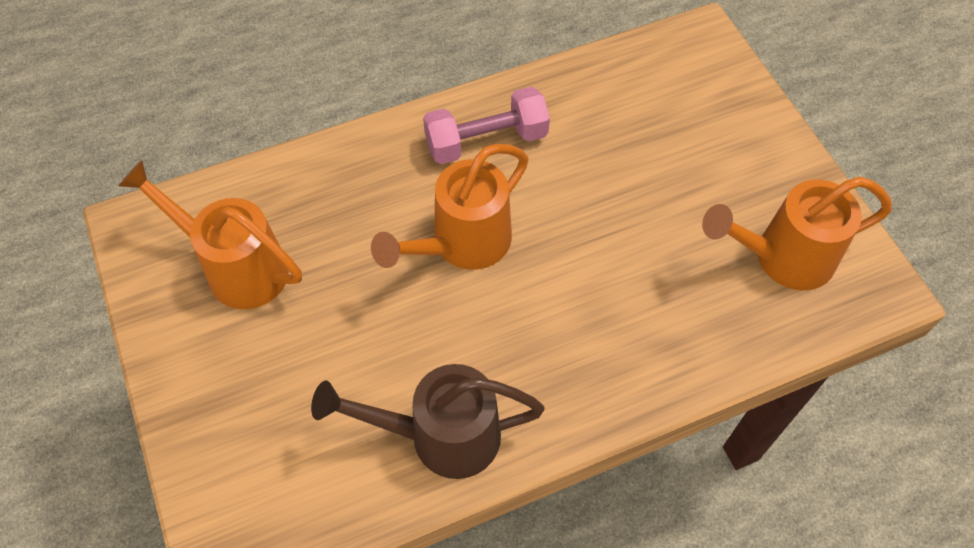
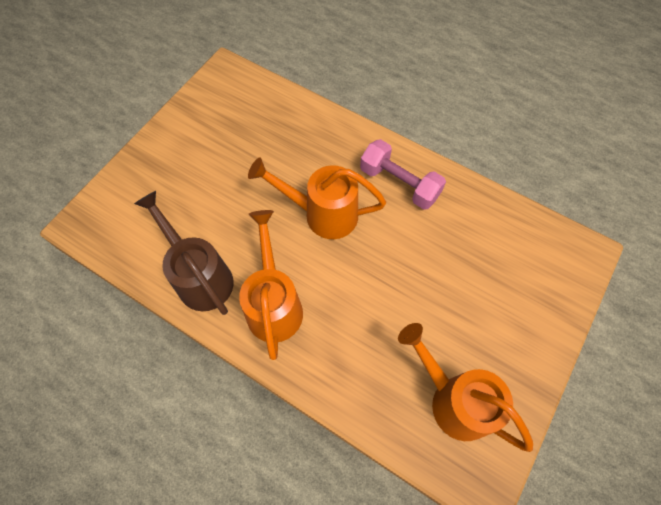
camera: 55 degrees right, 5 degrees up
orange watering can [118,160,302,309] -> orange watering can moved to [239,210,303,360]

